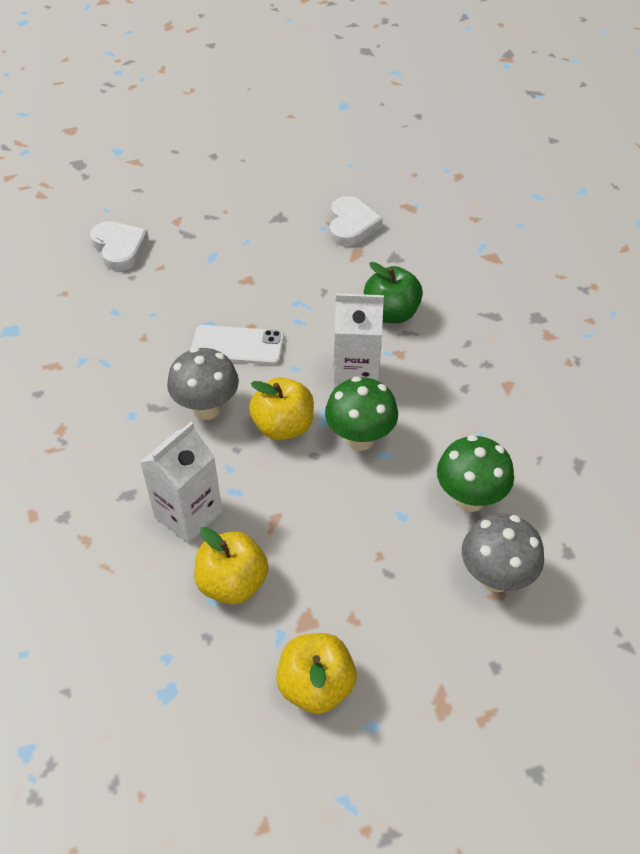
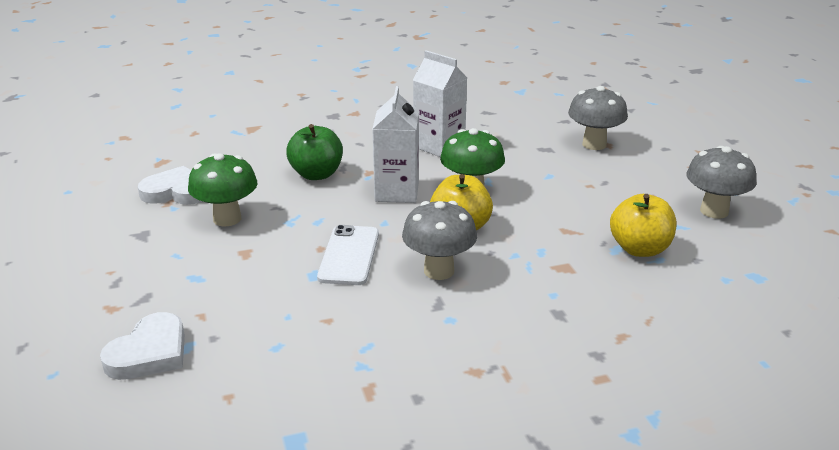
camera: 90 degrees left, 20 degrees down
white heart [90,221,149,271] -> white heart turned 150 degrees clockwise [100,312,185,380]
white carton [140,422,222,543] -> white carton moved to [413,50,467,157]
yellow apple [276,633,357,714] -> grey mushroom [686,146,756,219]
green mushroom [437,435,514,512] -> green mushroom moved to [188,153,258,227]

